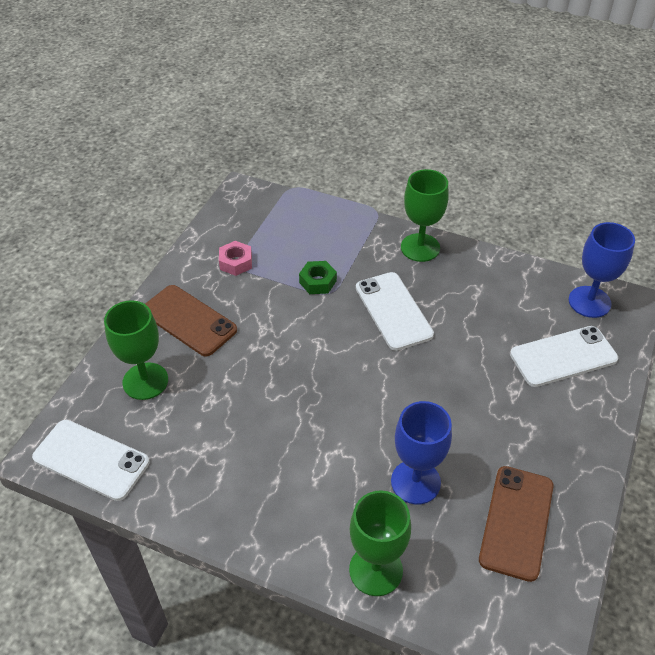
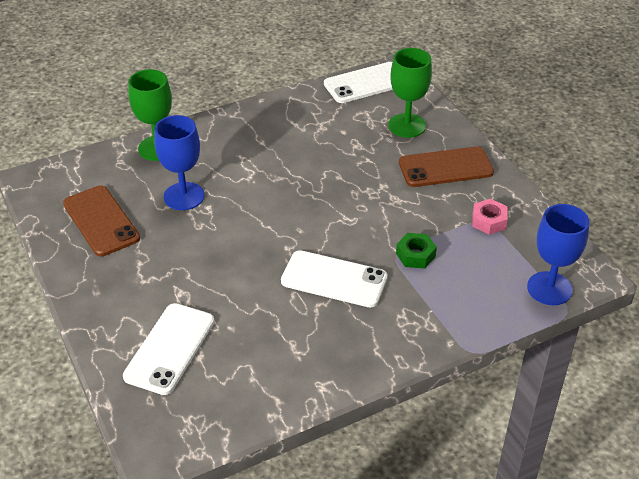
camera: 130 degrees right, 5 degrees down
green goblet [401,169,449,262] -> none
blue goblet [569,222,635,318] -> blue goblet moved to [527,204,590,305]

